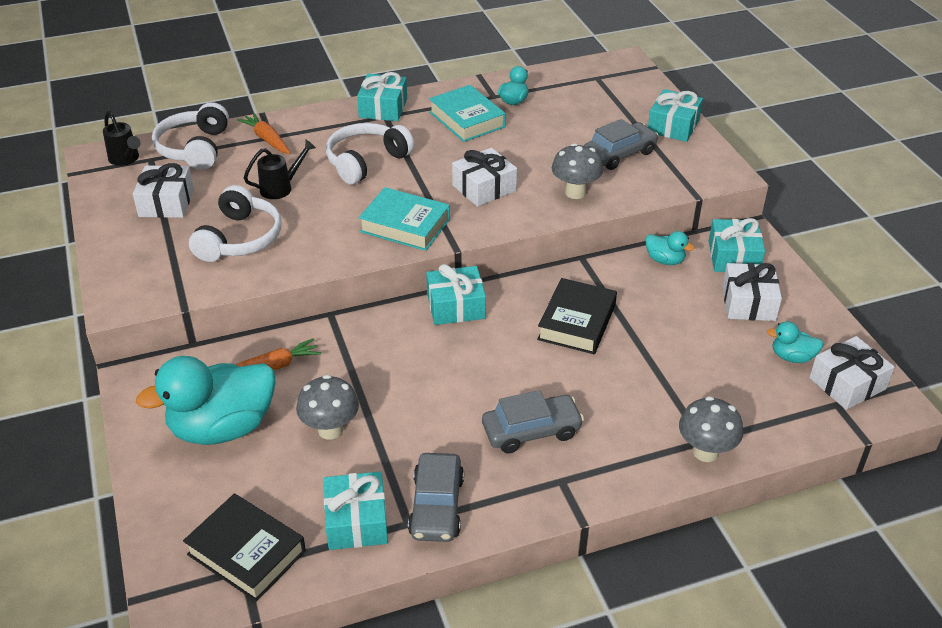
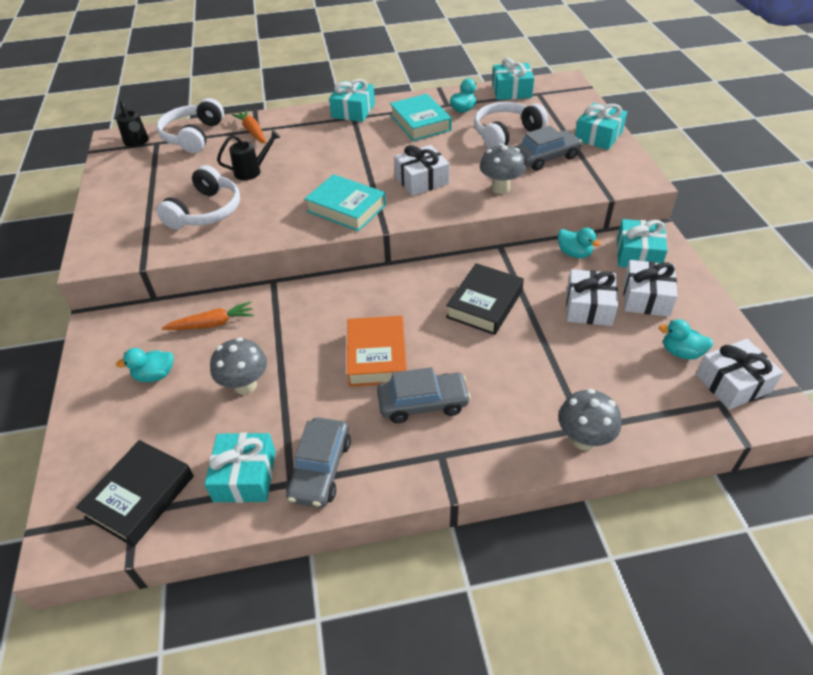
camera: 10 degrees right, 5 degrees up
white gift [133,163,194,218] -> white gift moved to [566,269,618,326]
turquoise duck [136,356,276,445] -> turquoise duck [116,348,173,382], size x0.45
black book [183,493,306,602] -> black book turned 75 degrees clockwise [76,440,194,547]
white headphones [326,123,414,185] -> white headphones moved to [474,102,548,148]
turquoise gift [426,264,486,325] -> turquoise gift moved to [492,57,534,100]
none -> orange book [347,316,407,387]

